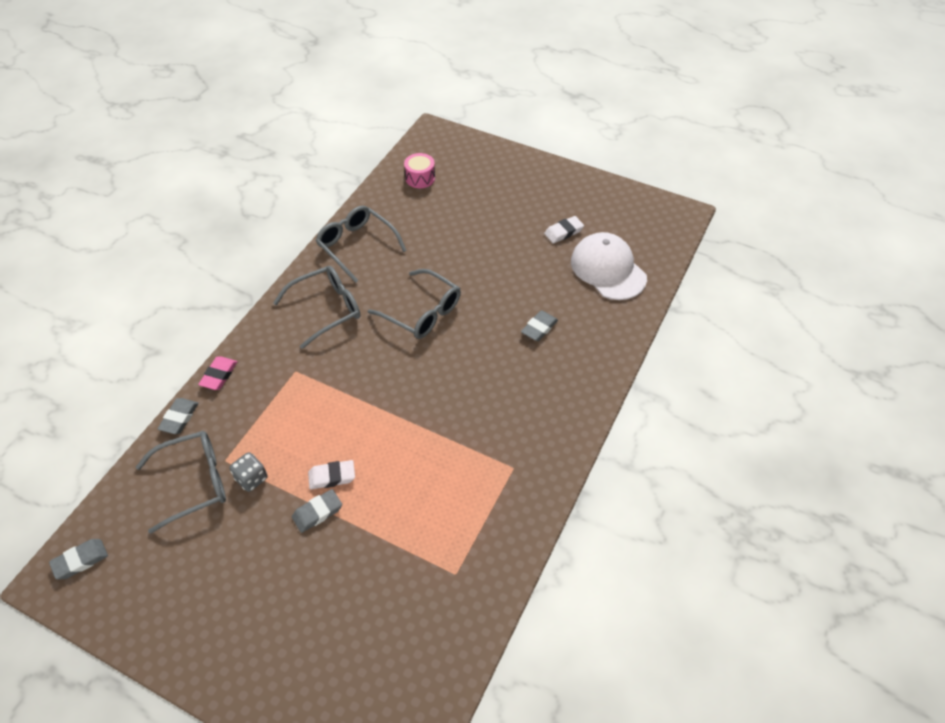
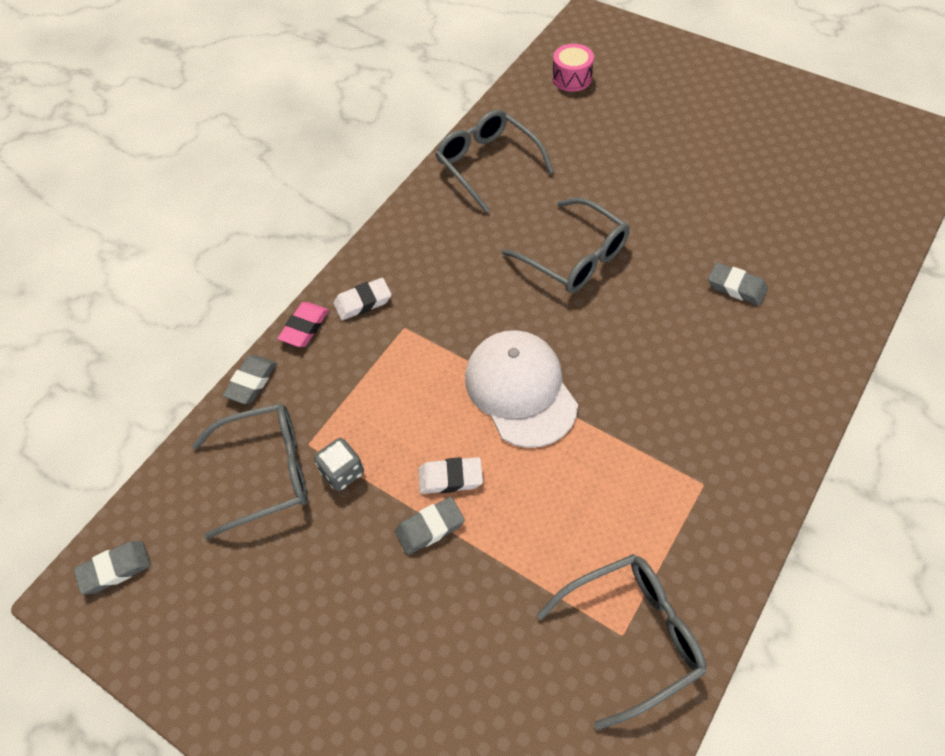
camera: 10 degrees right, 5 degrees up
grey glasses [273,266,360,349] -> grey glasses moved to [537,554,706,730]
grey eraser [521,310,558,341] -> grey eraser turned 75 degrees clockwise [708,262,768,306]
white eraser [544,216,584,244] -> white eraser moved to [333,278,391,320]
white cap [571,232,647,300] -> white cap moved to [465,330,578,448]

